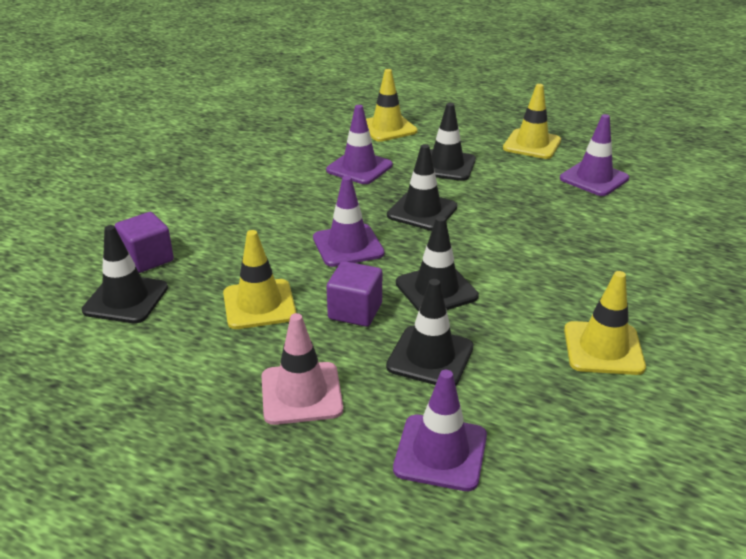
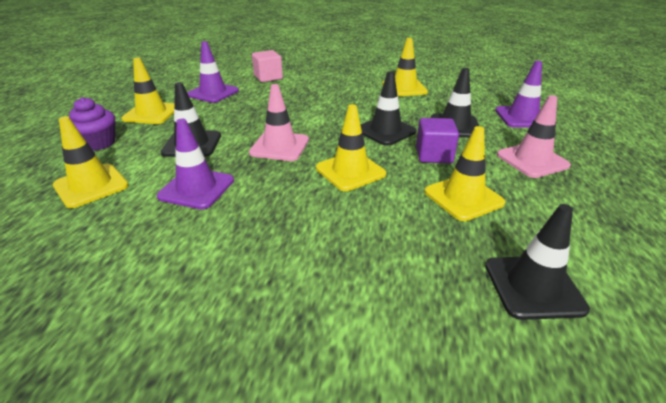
camera: 105 degrees left, 0 degrees up
purple cube [115,212,174,273] -> none
purple traffic cone [313,176,385,267] -> yellow traffic cone [316,104,386,191]
black traffic cone [387,144,457,231] -> pink traffic cone [249,84,309,161]
none -> purple cupcake [69,97,115,151]
none -> pink cube [252,50,283,82]

